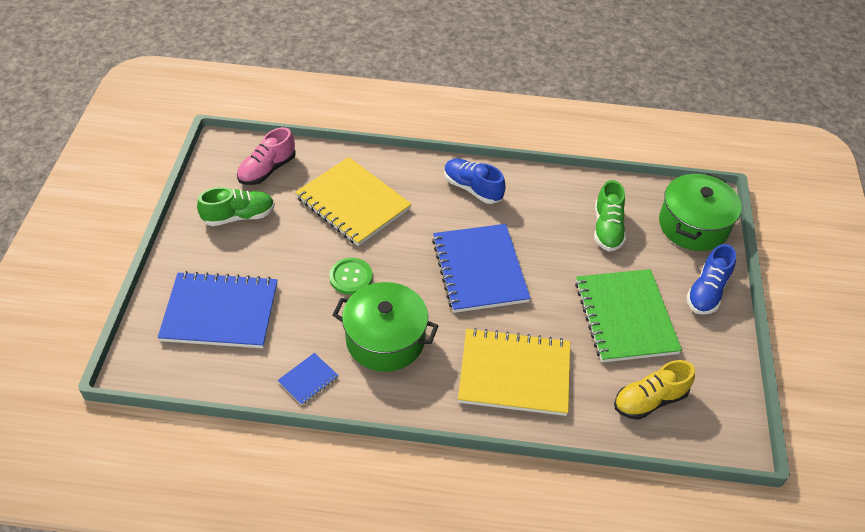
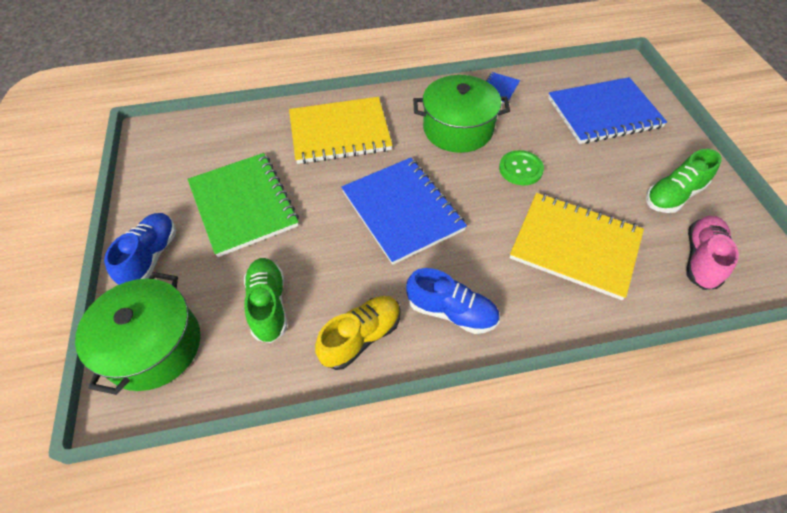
camera: 165 degrees right, 5 degrees up
yellow shoe [614,360,695,420] -> yellow shoe moved to [315,296,400,370]

